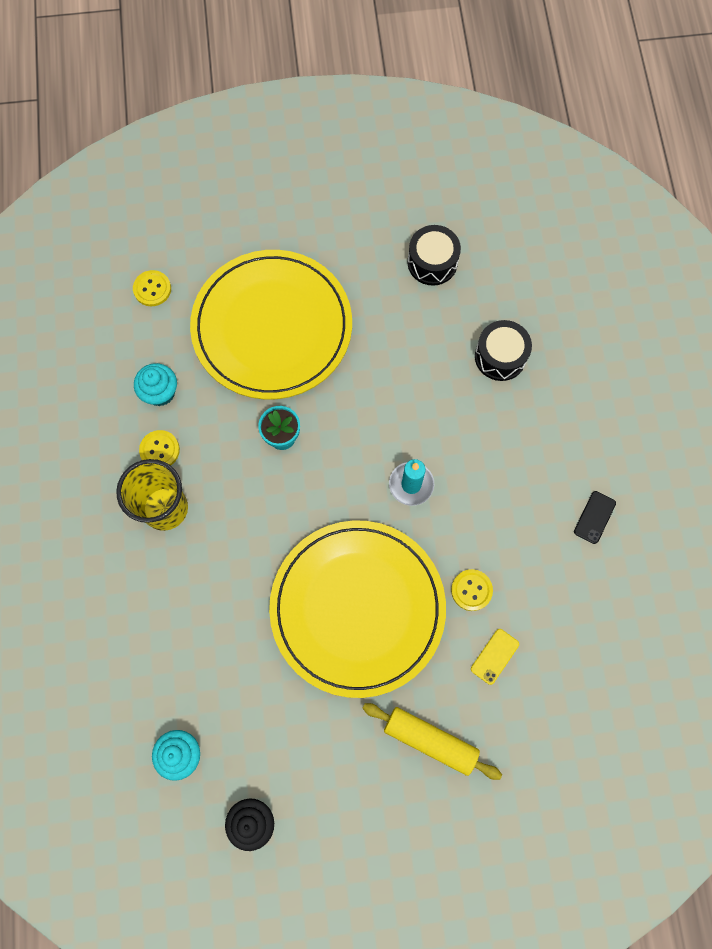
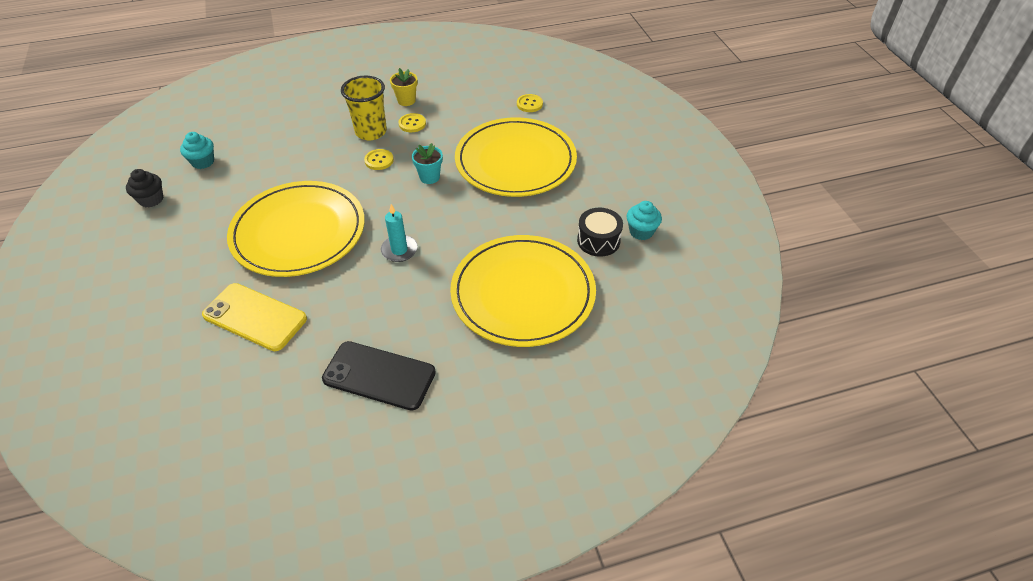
camera: 80 degrees right, 25 degrees down
turquoise cupcake [134,363,177,406] -> turquoise cupcake moved to [627,201,662,240]
yellow rolling pin [363,703,502,780] -> none
yellow button [451,569,493,611] -> yellow button moved to [364,149,394,170]
yellow phone [471,629,519,685] -> yellow phone [202,283,307,351], size x2.23
black drum [475,320,532,381] -> yellow plate [450,235,596,347]
black phone [574,491,616,544] -> black phone [322,341,436,411], size x2.23
none -> yellow flower pot [390,68,418,106]

